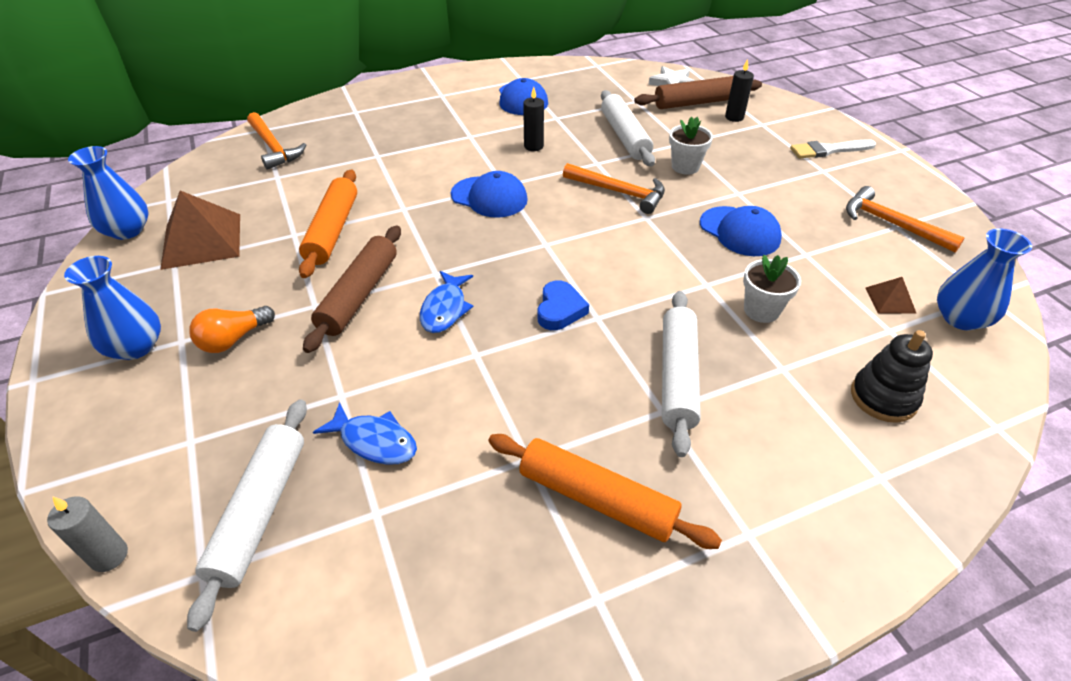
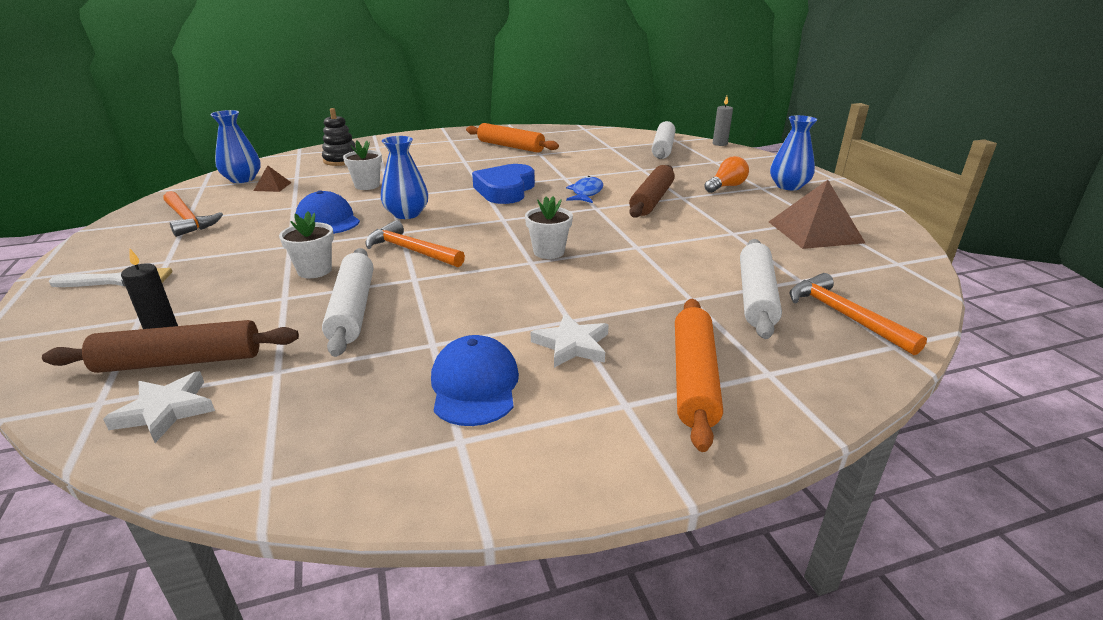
camera: 175 degrees left, 15 degrees down
blue vase [68,146,149,240] -> blue vase moved to [381,136,428,219]
orange rolling pin [299,169,357,278] -> orange rolling pin moved to [675,299,723,452]
blue fish [313,402,417,465] -> none
blue cap [451,171,528,218] -> white flower pot [525,196,573,259]
black candle [523,87,544,151] -> none
blue heart [538,280,589,330] -> blue heart [472,164,535,204], size x1.71
white rolling pin [662,291,701,457] -> white rolling pin moved to [740,239,782,339]
none -> white star [531,313,609,368]

